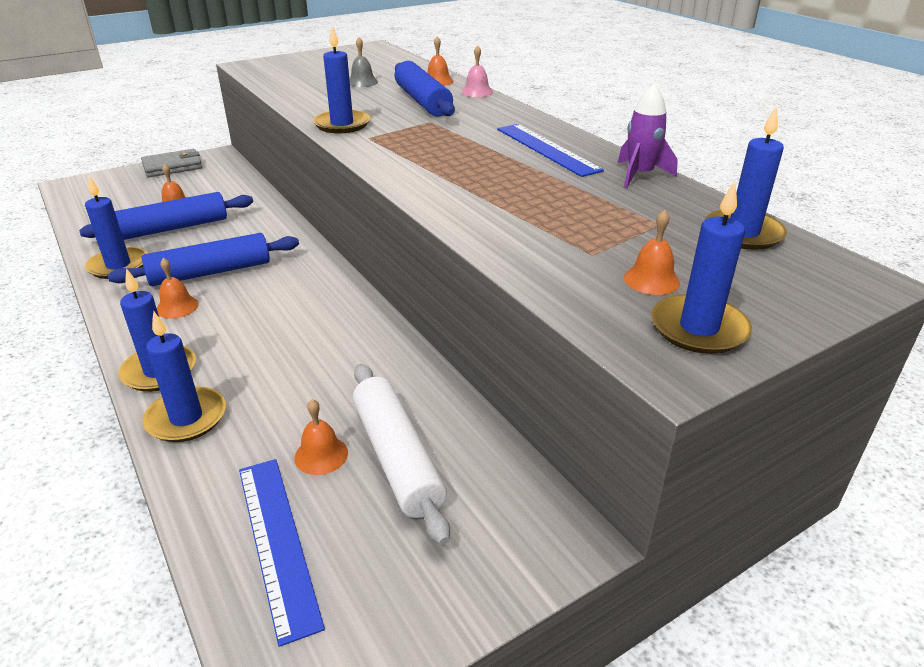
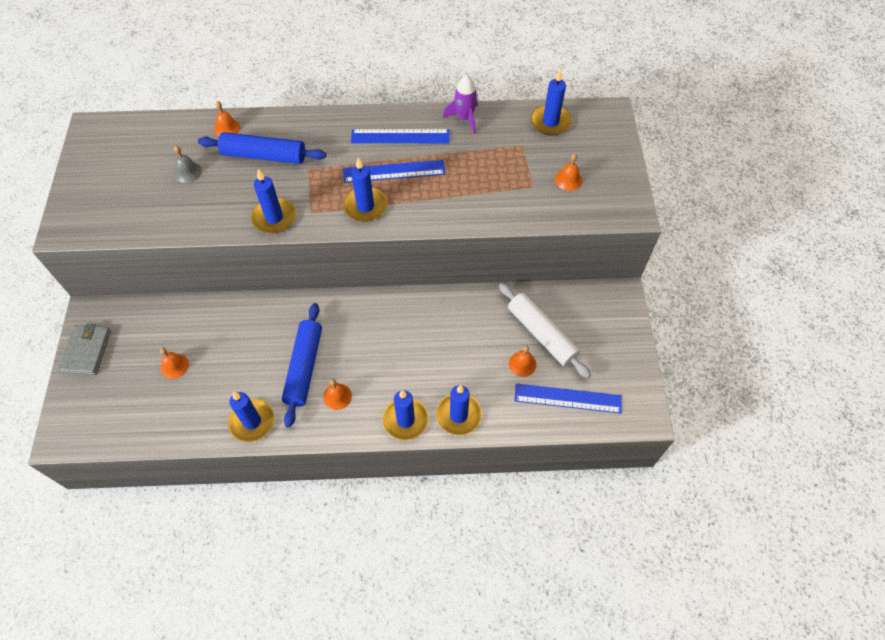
camera: 60 degrees left, 25 degrees up
blue rolling pin [79,192,253,240] -> none
white rolling pin [353,364,450,545] -> white rolling pin turned 45 degrees clockwise [499,283,591,378]
pink bell [461,45,493,97] -> none
blue candle [651,181,752,354] -> blue candle moved to [343,157,387,222]
none -> blue ruler [343,160,446,183]

